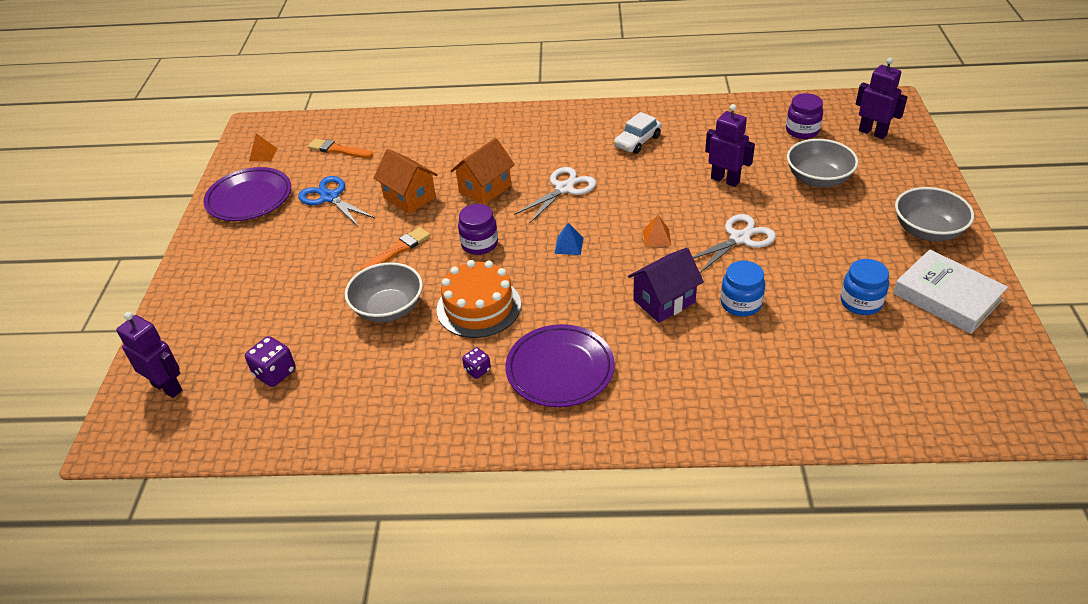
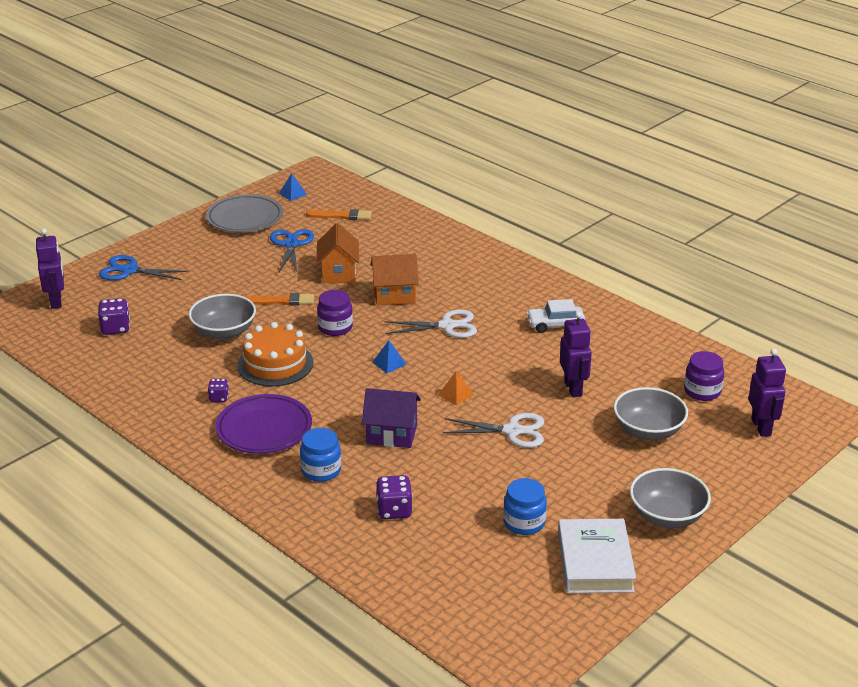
camera: 40 degrees right, 10 degrees down
purple plate [203,167,291,221] -> grey plate [206,194,283,233]
orange pyramid [249,133,278,162] -> blue pyramid [279,173,307,201]
orange brush [308,138,373,158] -> orange brush turned 120 degrees clockwise [306,209,372,220]
blue jar [720,261,765,316] -> blue jar moved to [300,428,341,482]
none -> blue scissors [99,255,188,280]
none -> purple dice [376,475,413,519]

